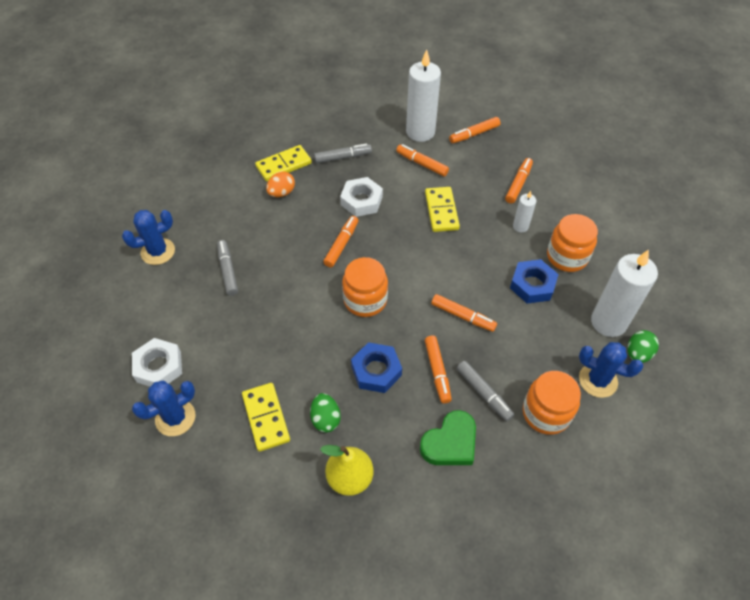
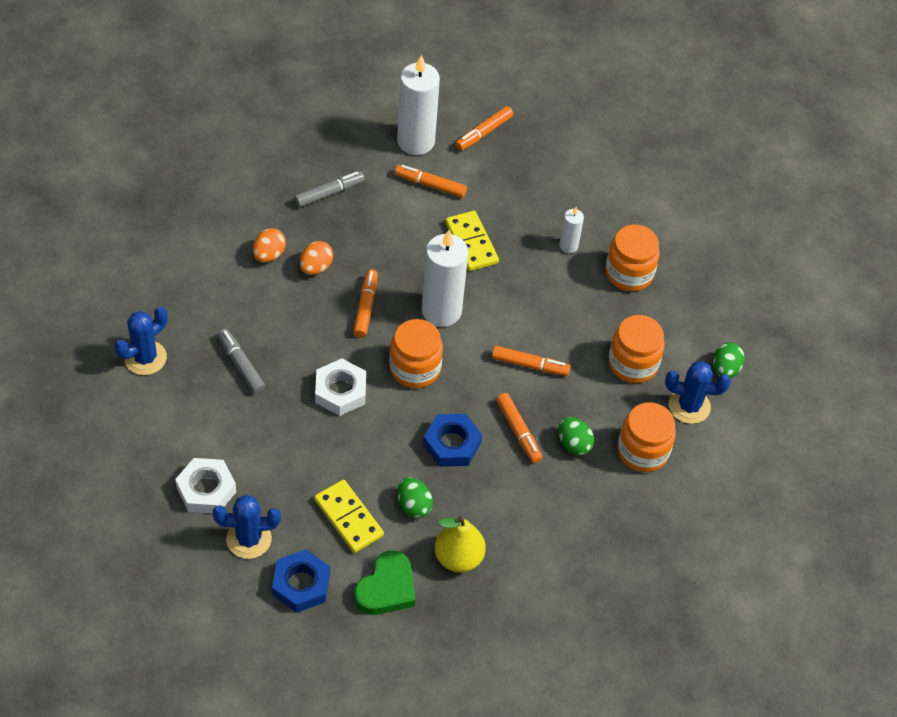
camera: 20 degrees left, 0 degrees up
blue cactus [132,380,195,436] -> blue cactus turned 45 degrees clockwise [213,495,281,559]
yellow domino [255,145,312,181] -> none
white nut [340,177,383,217] -> white nut moved to [315,359,366,416]
green heart [420,410,476,465] -> green heart moved to [354,550,415,615]
grey marker [457,361,514,421] -> green egg [558,417,594,456]
orange marker [505,158,533,204] -> none
blue nut [510,259,559,304] -> blue nut moved to [272,549,330,613]
white candle [591,249,658,337] -> white candle moved to [422,230,468,327]
none -> orange egg [300,241,333,275]
none -> orange jar [608,315,665,383]

